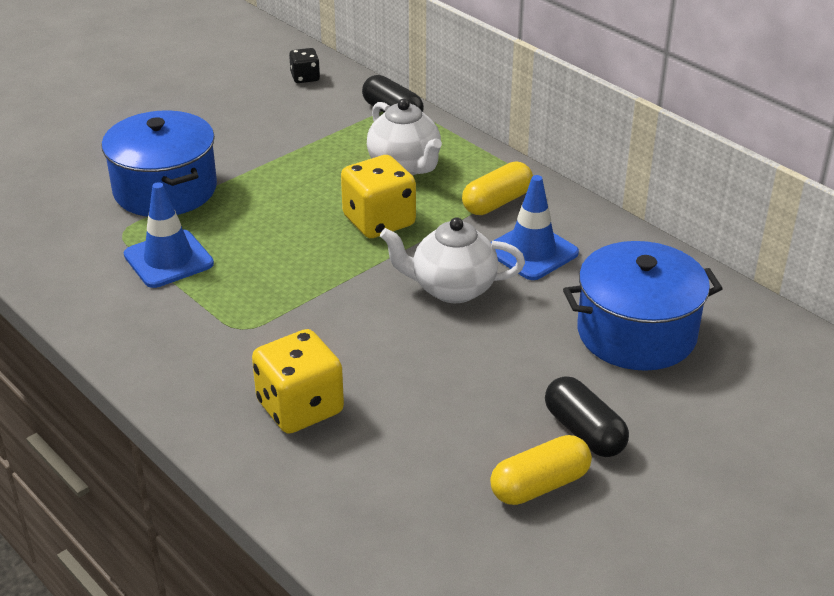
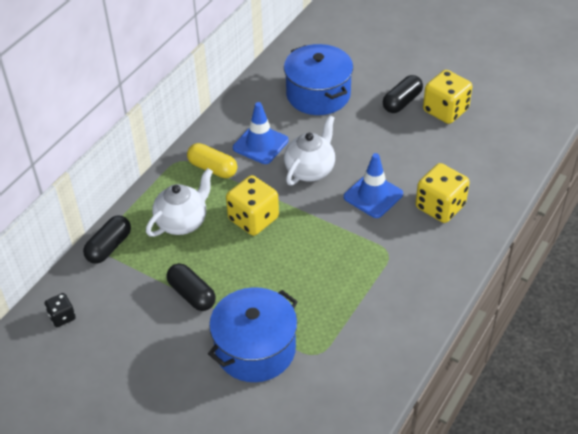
camera: 105 degrees left, 10 degrees up
blue traffic cone [124,182,214,288] -> blue traffic cone moved to [344,153,403,218]
white teapot [380,217,525,303] -> white teapot turned 135 degrees counterclockwise [284,115,335,185]
yellow capsule [490,435,592,505] -> yellow dice [423,70,472,124]
none -> black capsule [167,263,216,311]

